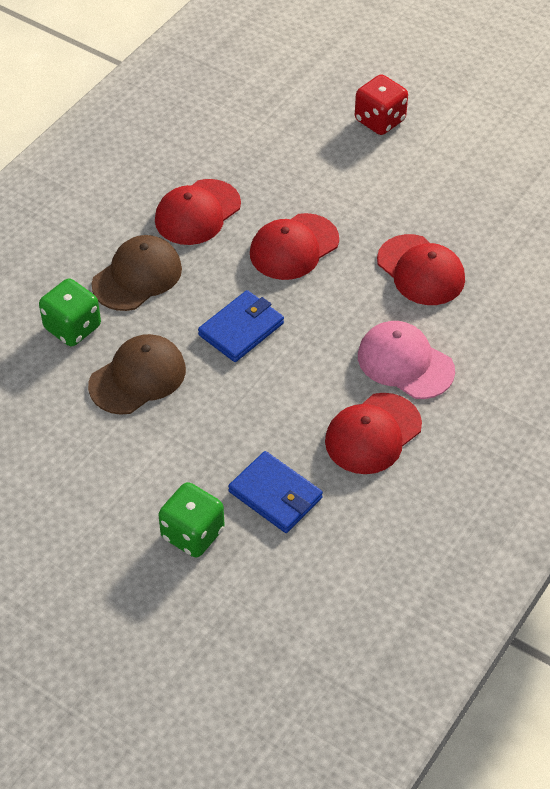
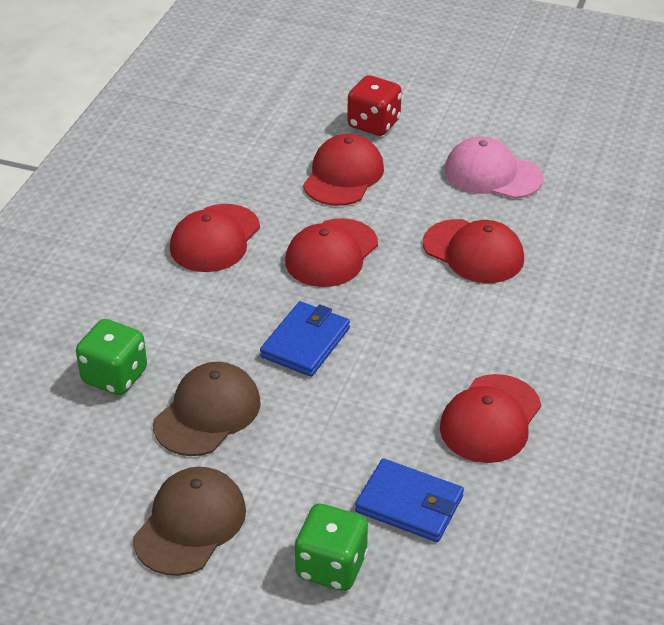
camera: 15 degrees left, 10 degrees down
brown cap [92,235,182,311] -> brown cap moved to [133,467,246,576]
pink cap [358,321,455,399] -> pink cap moved to [445,137,543,199]
none -> red cap [303,134,384,206]

